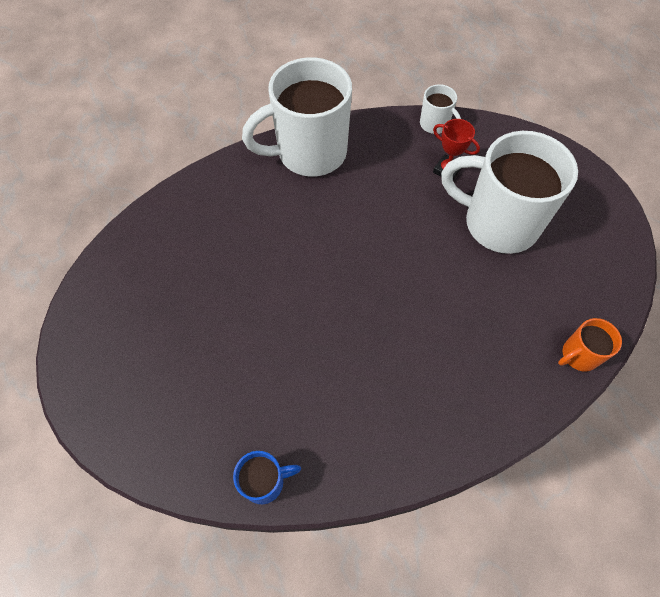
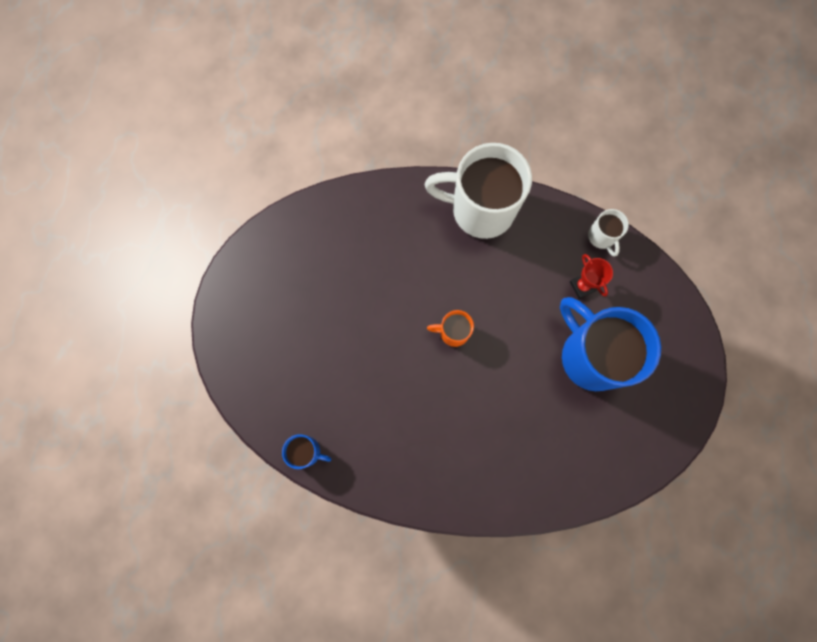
camera: 30 degrees right, 15 degrees up
white mug [441,131,578,254] -> blue mug [560,297,661,391]
orange mug [558,318,622,372] -> orange mug moved to [427,310,474,347]

